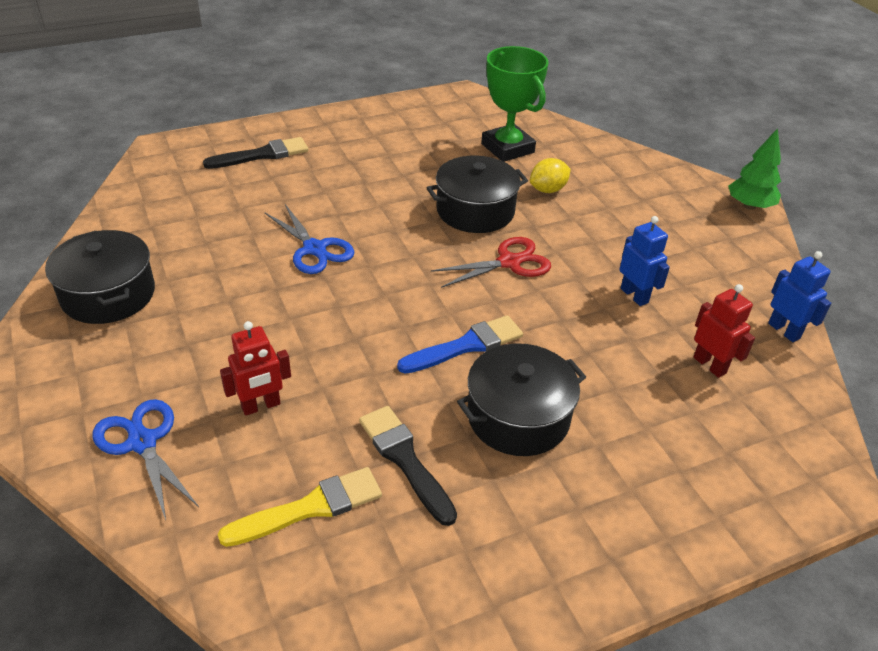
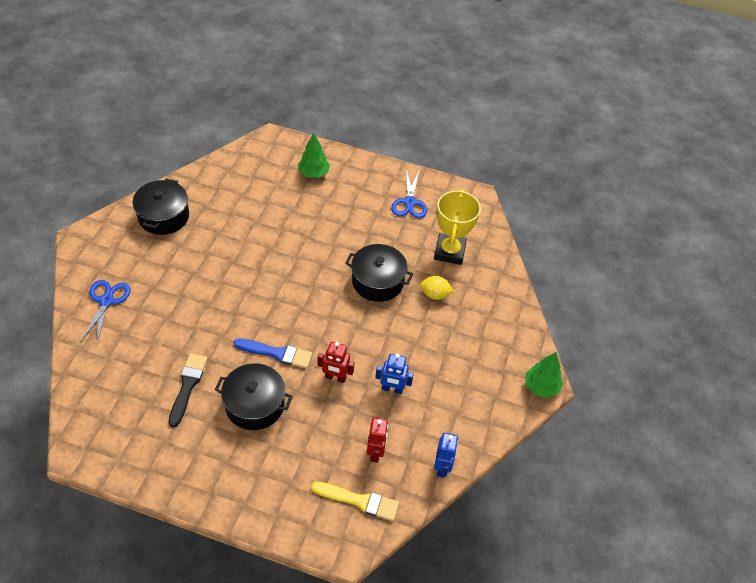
camera: 40 degrees right, 10 degrees up
black brush [203,137,309,169] -> green tree [298,133,330,178]
yellow brush [218,467,382,547] -> yellow brush moved to [311,482,399,521]
red robot [220,321,291,416] -> red robot moved to [318,342,354,383]
blue scissors [265,204,355,274] -> blue scissors moved to [391,169,427,218]
red scissors [431,237,551,288] -> none
green trophy [481,46,549,162] -> yellow trophy [434,189,481,265]
blue robot [619,216,670,306] -> blue robot turned 90 degrees clockwise [375,354,414,394]

